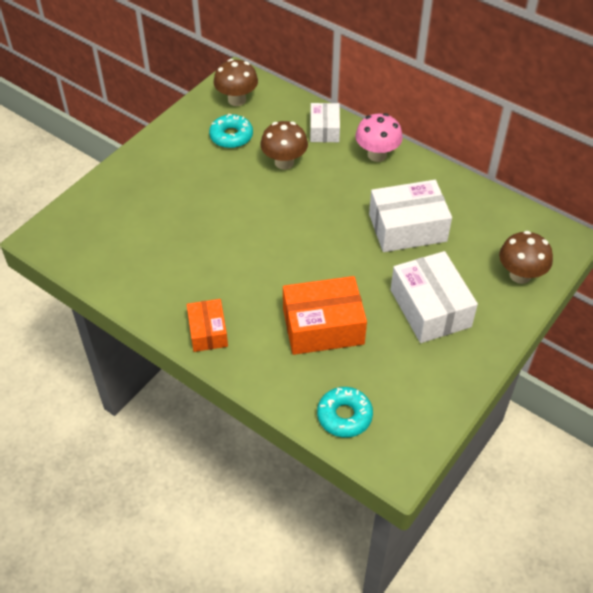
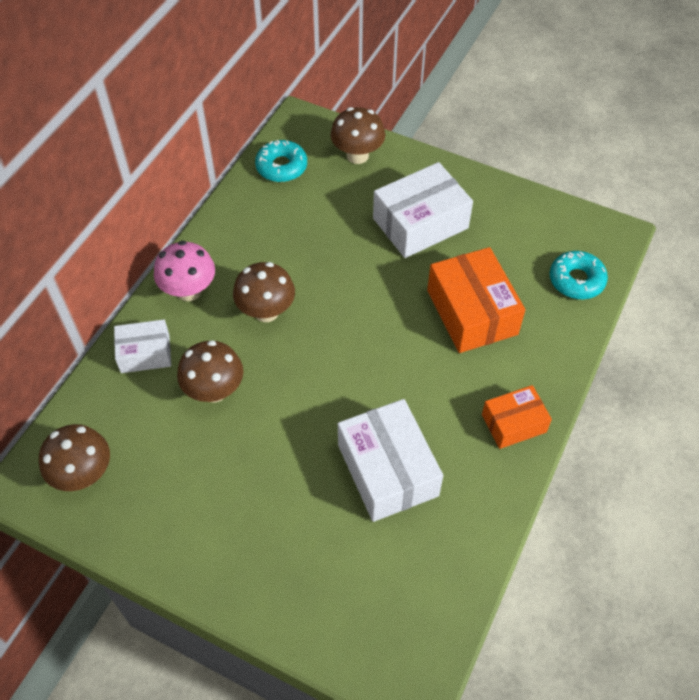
camera: 100 degrees left, 5 degrees up
turquoise donut [209,114,253,148] -> turquoise donut moved to [255,140,307,182]
white box [369,180,452,252] -> white box moved to [338,399,443,522]
none -> brown mushroom [233,262,295,322]

